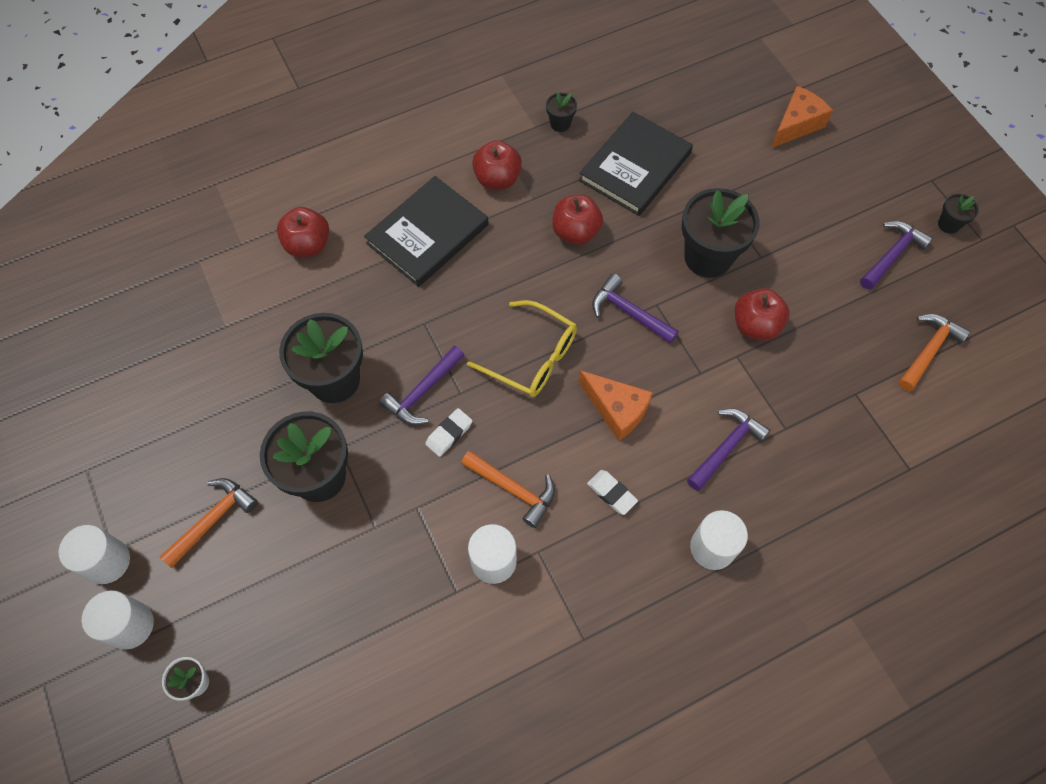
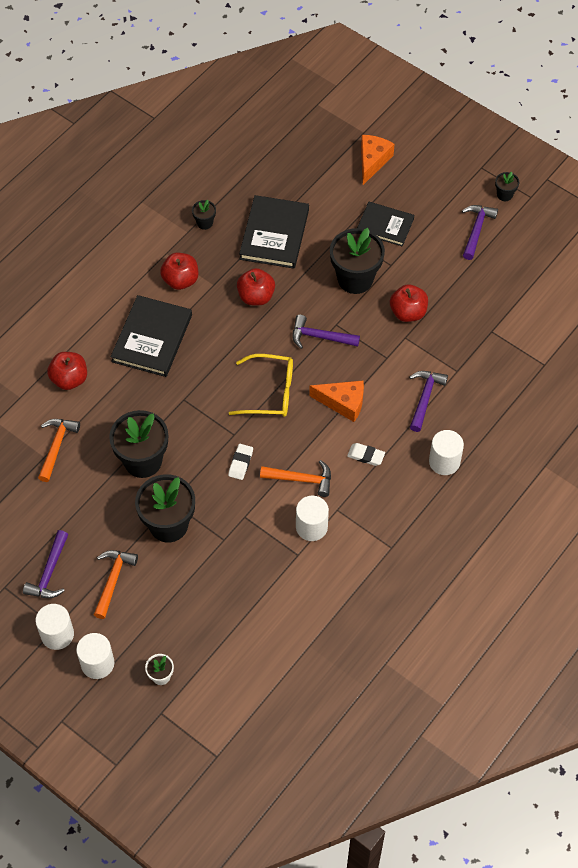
camera: 25 degrees left, 5 degrees down
purple hammer [379,346,465,425] -> purple hammer moved to [23,530,69,598]
orange hammer [899,314,971,391] -> orange hammer moved to [38,419,80,482]
none -> black book [357,202,414,246]

